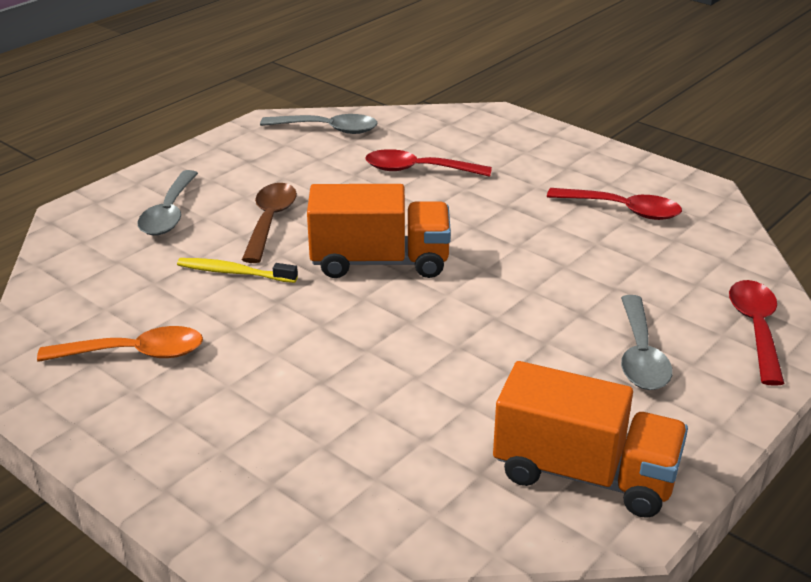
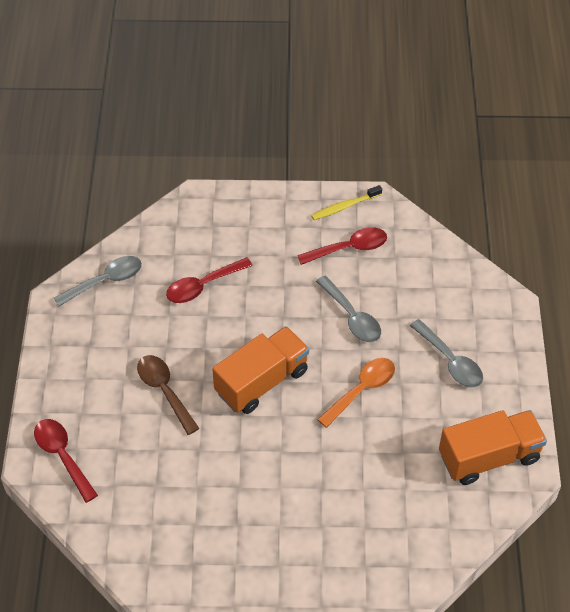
camera: 40 degrees left, 20 degrees up
orange spoon [37,326,203,362] -> orange spoon moved to [317,358,395,428]
grey spoon [137,170,198,235] -> grey spoon moved to [316,276,381,342]
yellow toothbrush [177,258,298,283] -> yellow toothbrush moved to [311,185,382,220]
red spoon [729,280,785,386] -> red spoon moved to [34,419,98,503]

